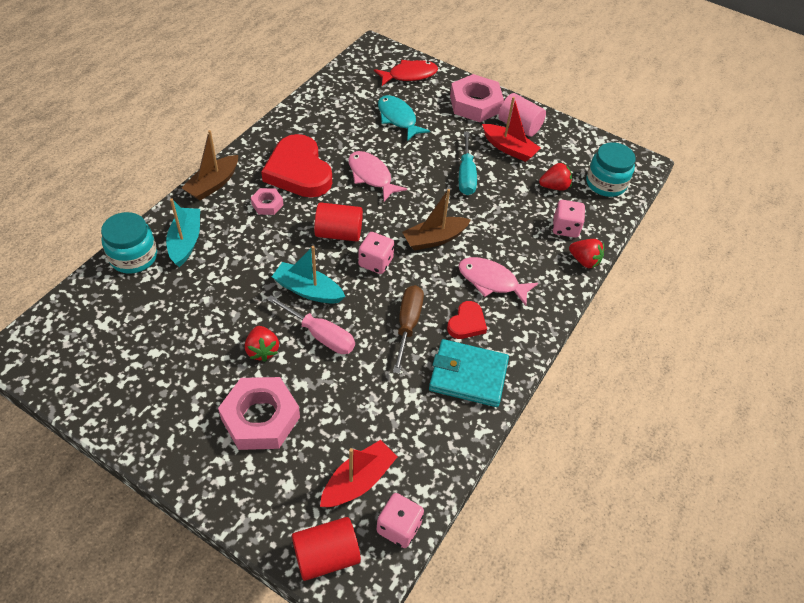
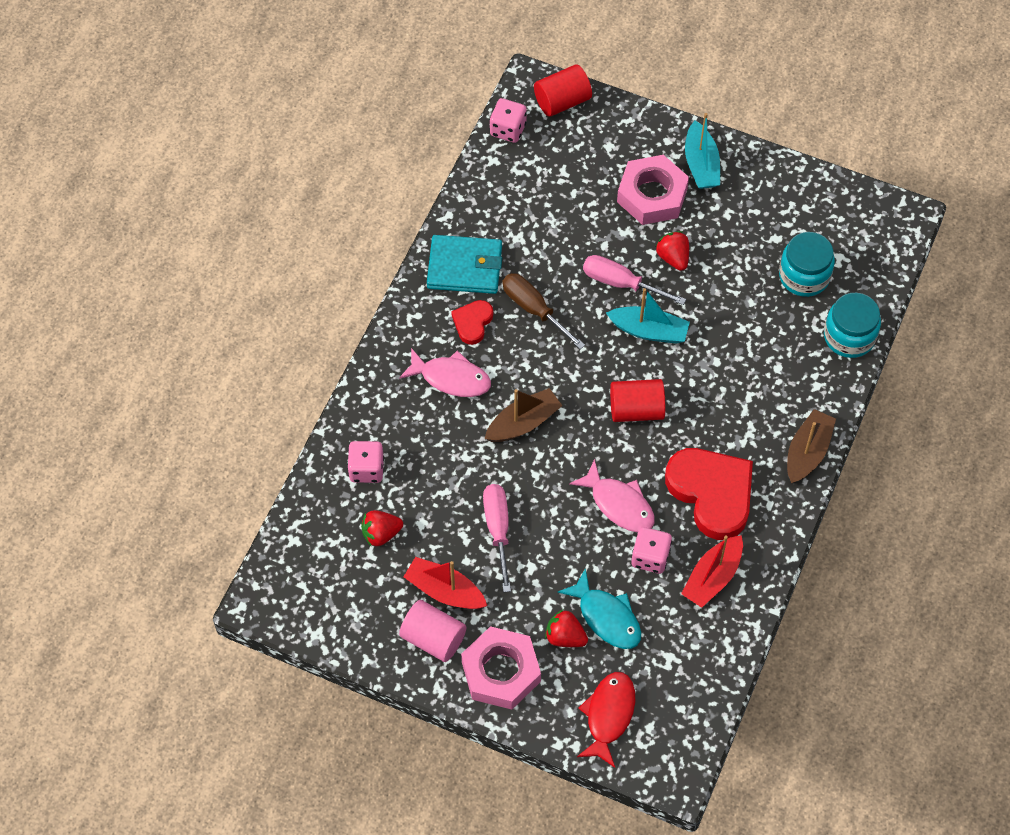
camera: 175 degrees right, 10 degrees up
turquoise boat [166,199,200,267] -> turquoise boat moved to [685,113,720,189]
pink nut [251,188,283,215] -> none
red boat [320,440,398,507] -> red boat moved to [681,535,743,608]
pink dice [358,232,394,274] -> pink dice moved to [631,527,672,574]
red fish [374,60,438,86] -> red fish turned 135 degrees clockwise [577,672,635,768]
brown screwdriver [393,285,424,374] -> brown screwdriver turned 135 degrees clockwise [502,273,585,349]
turquoise screwdriver [459,132,477,195] -> pink screwdriver [483,484,511,592]
red strawberry [569,239,604,268] -> red strawberry moved to [545,610,588,647]
turquoise jar [586,142,636,197] -> turquoise jar moved to [779,232,835,297]

